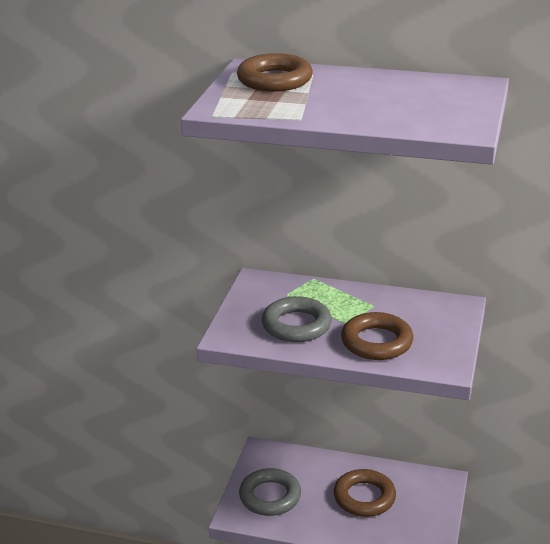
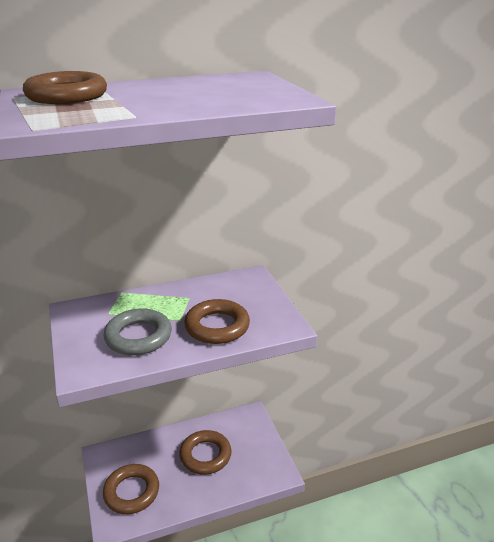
camera: 35 degrees left, 0 degrees up
grey ring [239,468,301,516] -> brown ring [103,464,159,514]

